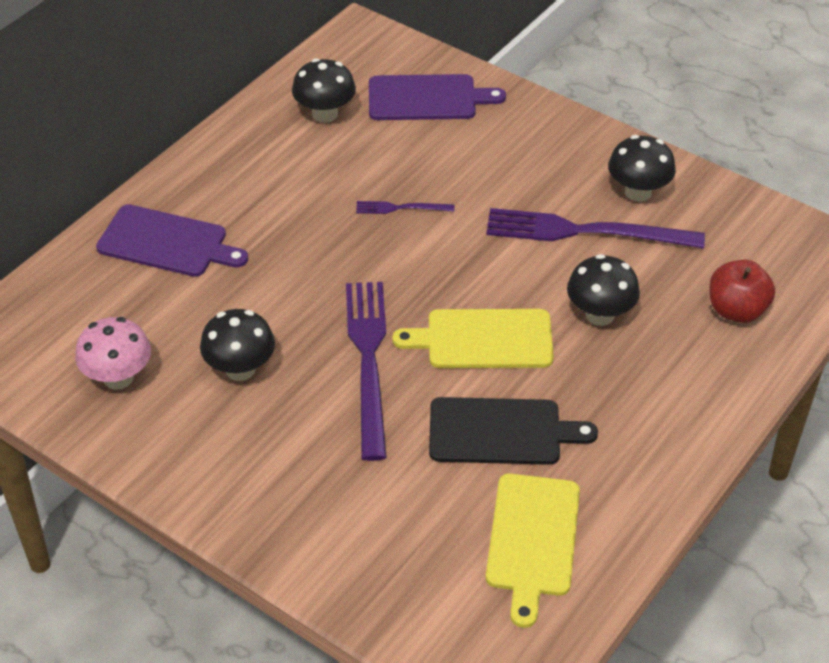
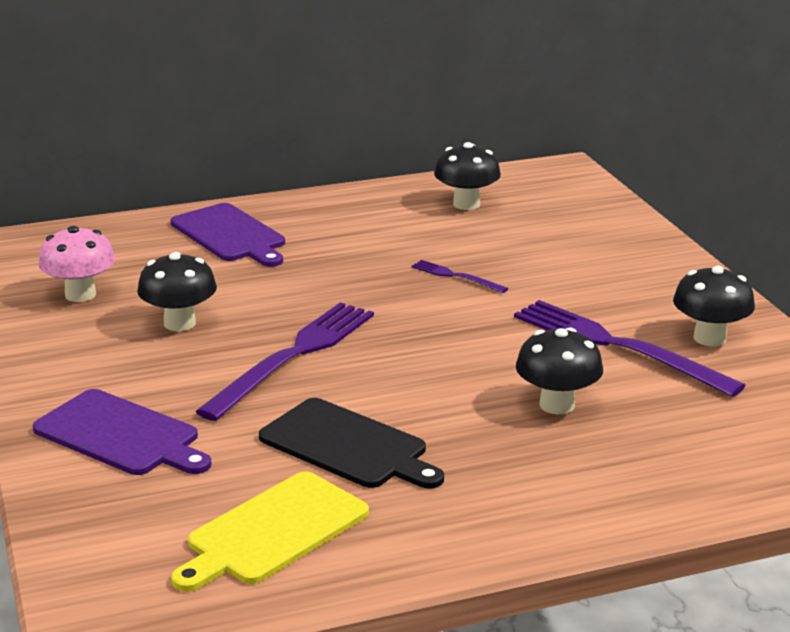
camera: 35 degrees right, 20 degrees down
purple cutting board [369,74,506,120] -> purple cutting board moved to [33,389,211,475]
yellow cutting board [392,309,554,368] -> none
red apple [709,260,775,323] -> none

